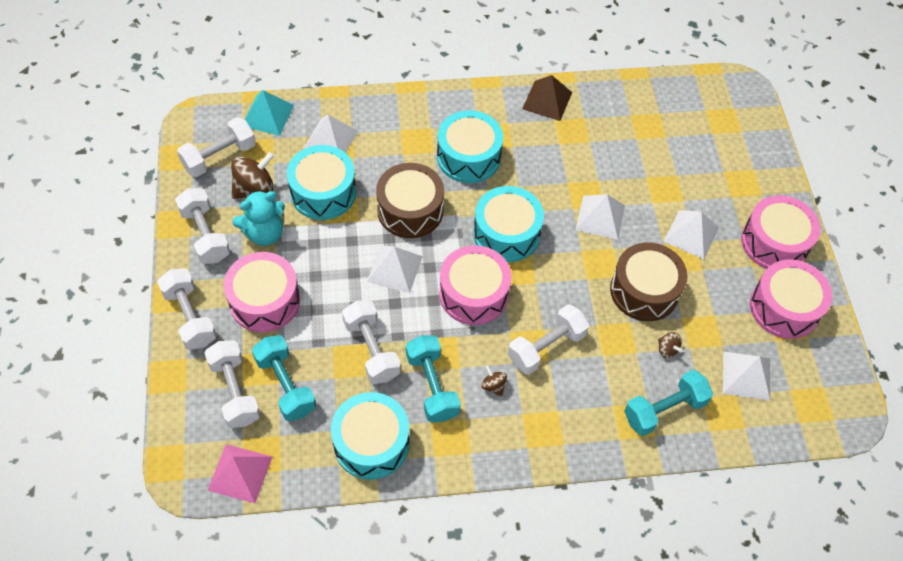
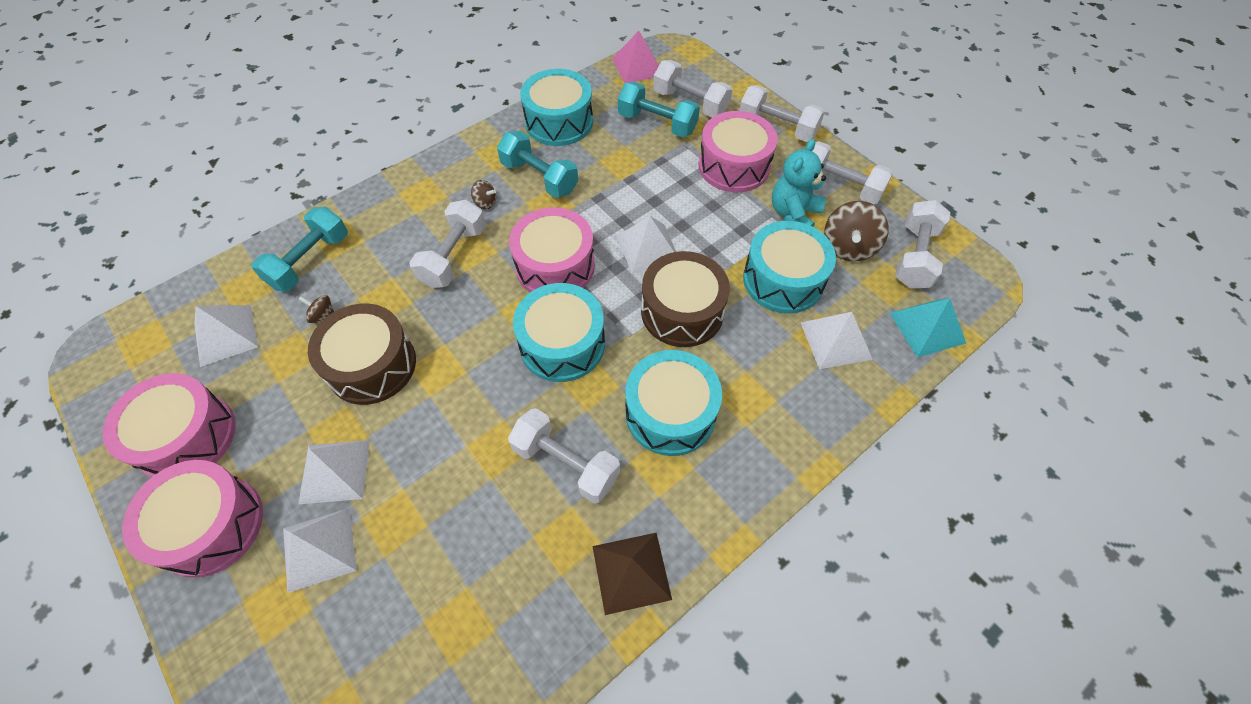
camera: 150 degrees right, 0 degrees up
white dumbbell [342,300,401,384] -> white dumbbell moved to [508,408,620,504]
white pyramid [576,194,625,240] -> white pyramid moved to [283,508,357,593]

